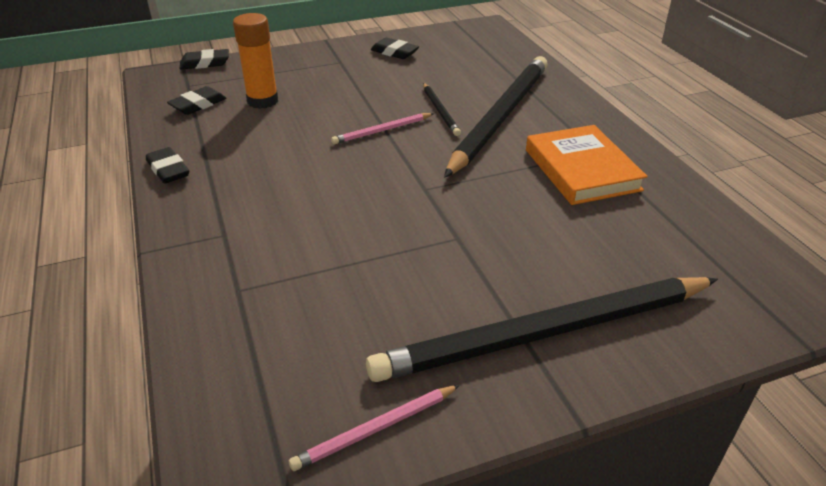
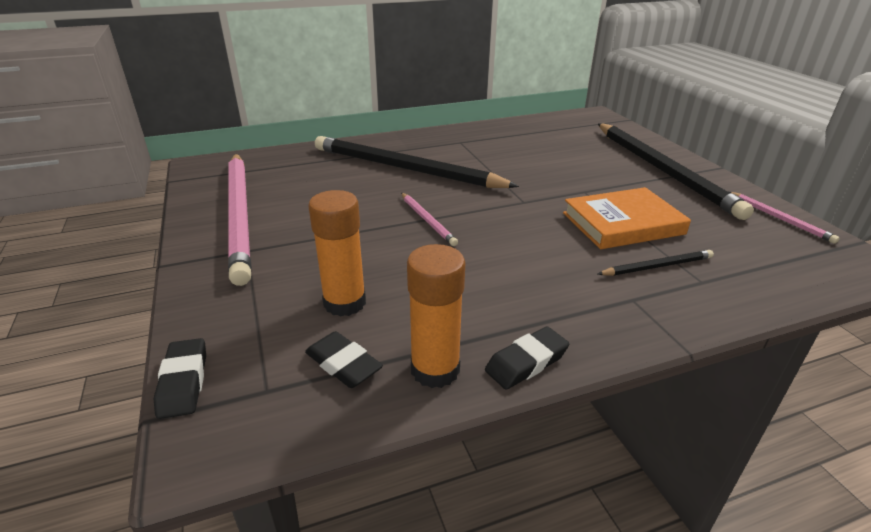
camera: 90 degrees left, 5 degrees down
black eraser [371,38,419,59] -> pink pencil [228,154,251,286]
black pencil [423,83,461,136] -> black pencil moved to [598,250,714,276]
orange book [526,125,648,205] -> orange book moved to [563,187,691,249]
none -> orange glue stick [407,244,465,388]

